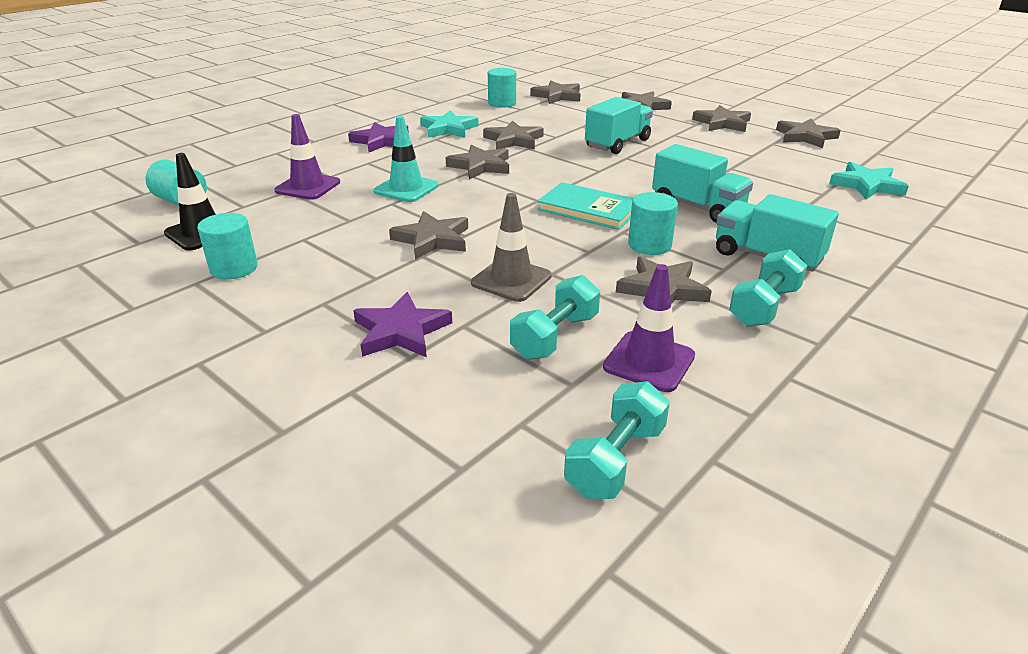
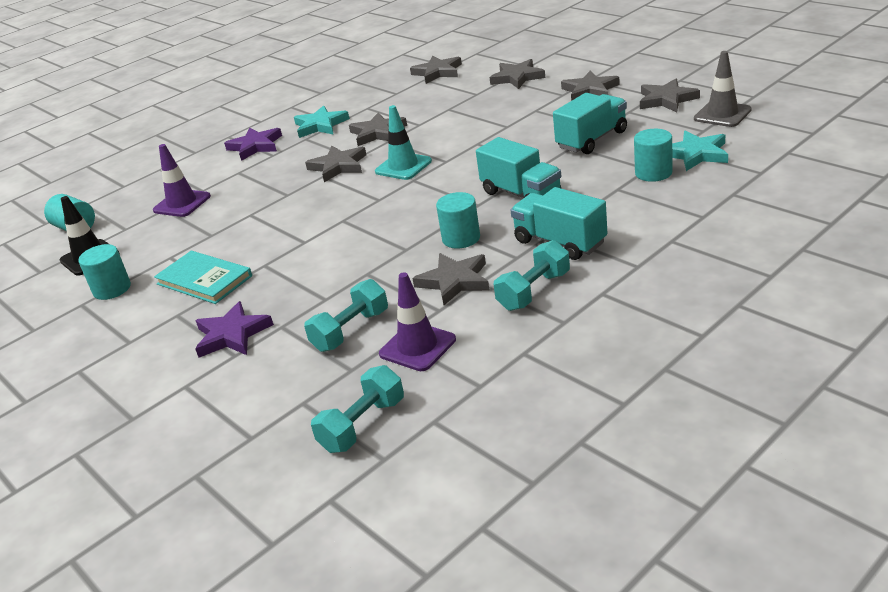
camera: 10 degrees right, 0 degrees up
turquoise traffic cone [374,116,439,202] -> turquoise traffic cone moved to [375,105,432,180]
grey star [389,211,468,259] -> none
grey traffic cone [471,193,552,302] -> grey traffic cone moved to [694,51,752,127]
turquoise cylinder [488,68,516,108] -> turquoise cylinder moved to [634,129,672,182]
turquoise book [537,182,633,230] -> turquoise book moved to [154,251,252,304]
turquoise truck [585,97,653,154] -> turquoise truck moved to [553,93,627,154]

